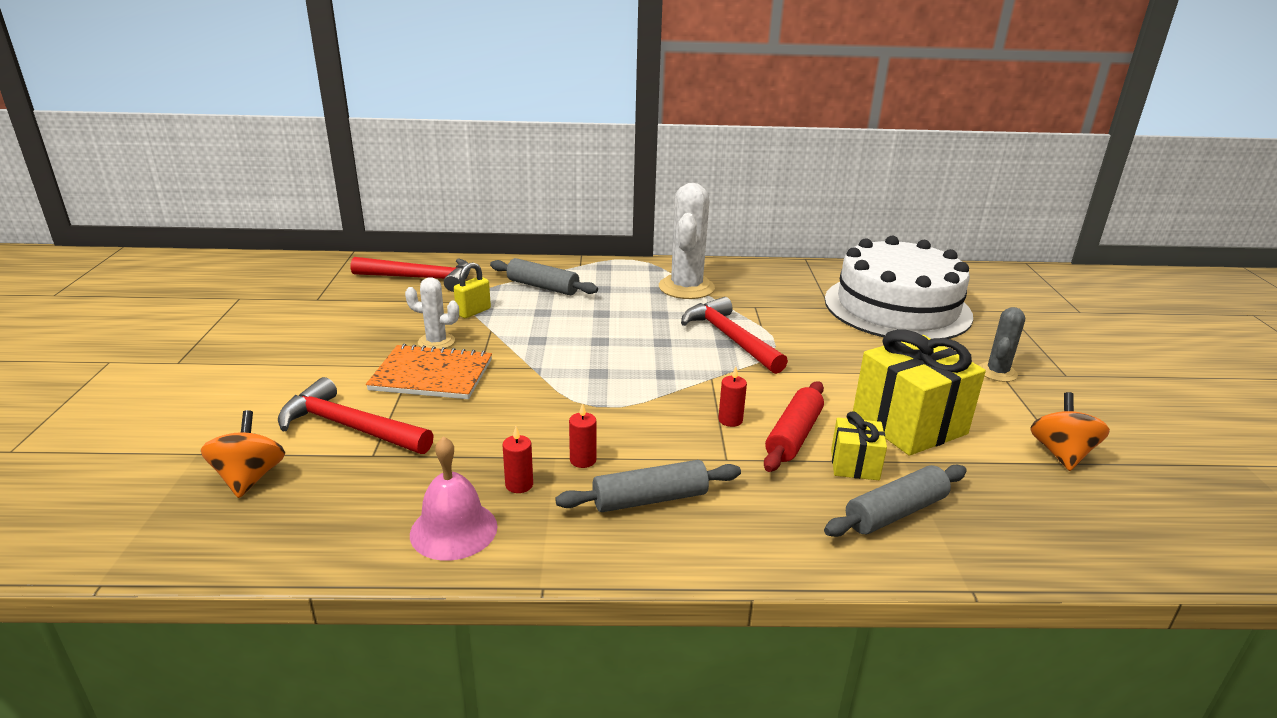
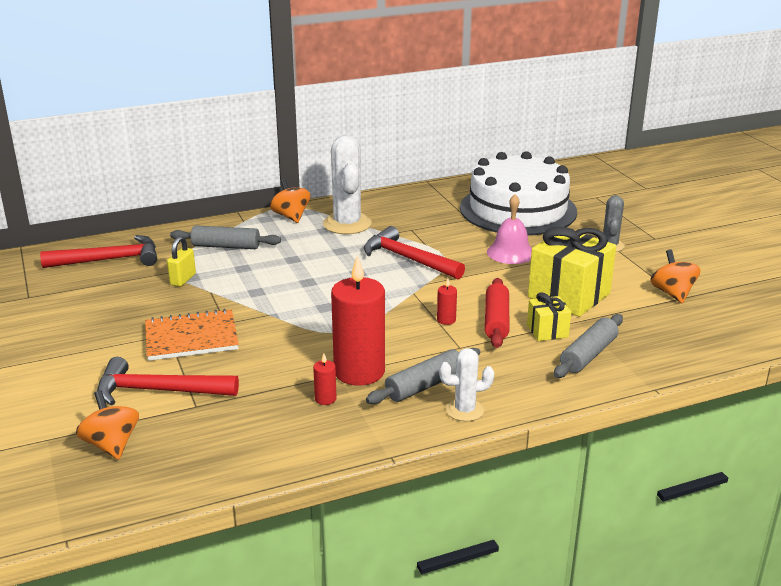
camera: 20 degrees left, 0 degrees up
white cactus [405,277,459,349] -> white cactus moved to [439,348,494,421]
pink bell [410,436,497,561] -> pink bell moved to [487,194,532,264]
red candle [569,403,596,468] -> red candle [331,255,385,386], size x2.47
none -> orange spinning top [270,179,311,223]

